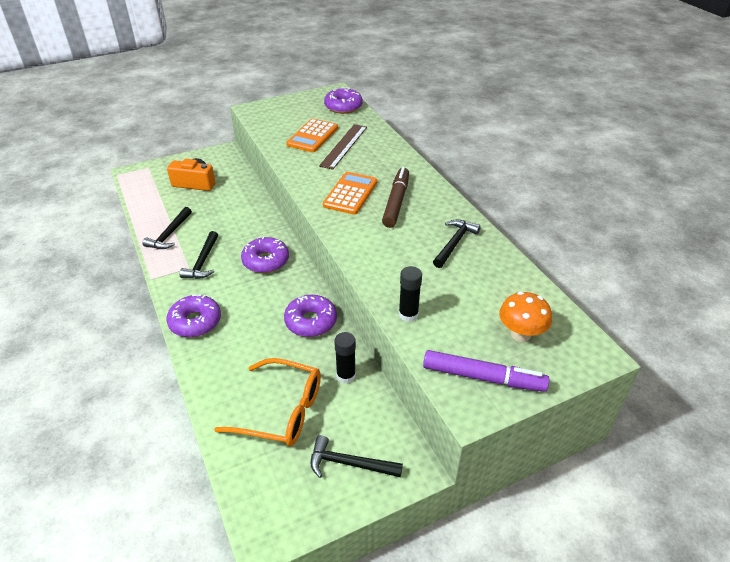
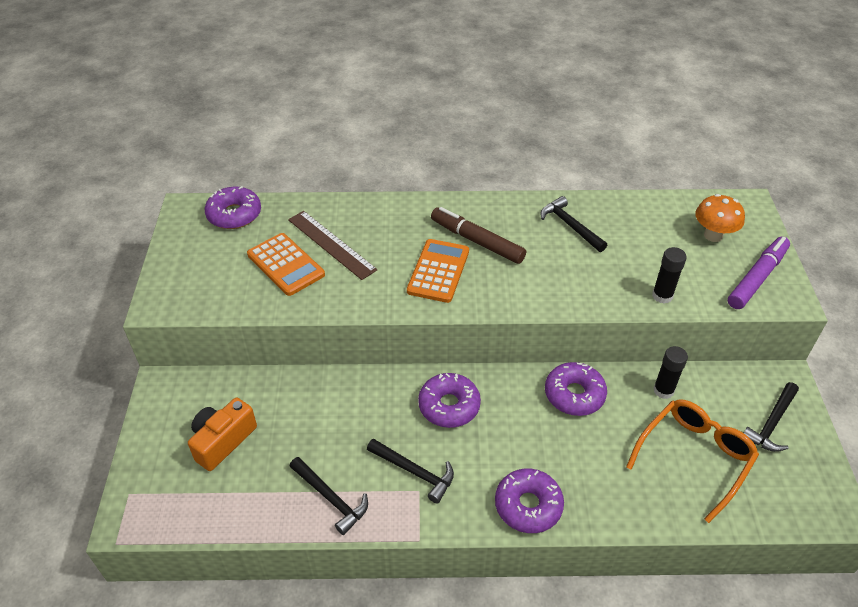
camera: 65 degrees left, 5 degrees up
orange calculator [323,172,377,215] -> orange calculator turned 60 degrees clockwise [407,239,469,303]

